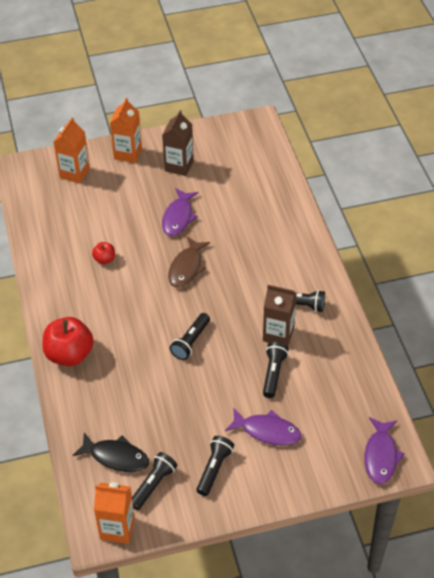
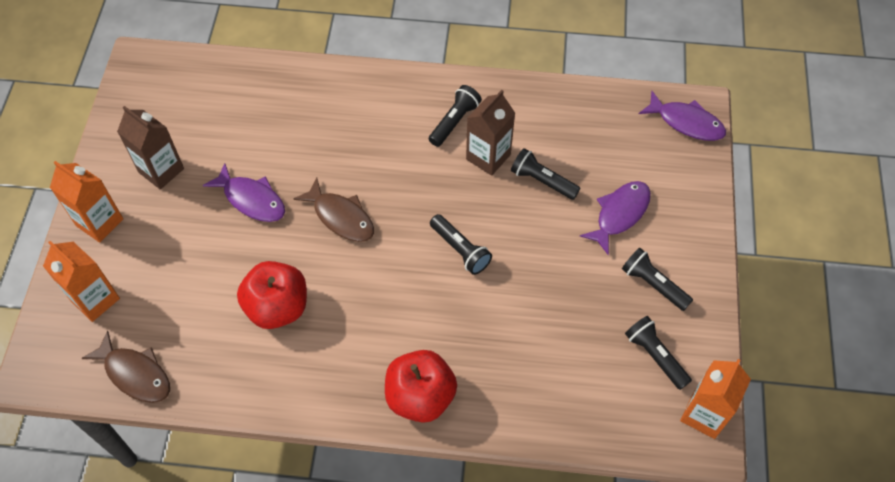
camera: 70 degrees left, 10 degrees up
black fish [73,432,149,472] -> none
red apple [92,242,115,264] -> red apple [237,261,307,329], size x2.05
none -> brown fish [81,330,170,403]

